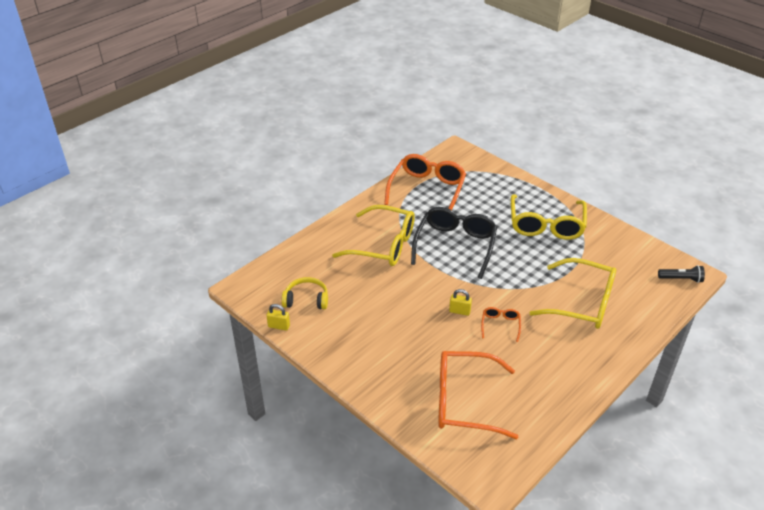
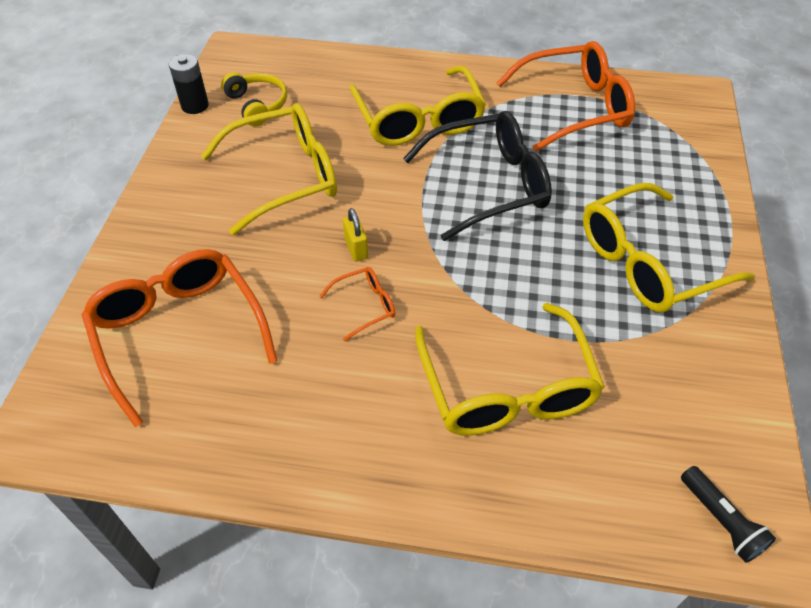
camera: 55 degrees right, 10 degrees up
yellow padlock [266,304,290,330] -> black battery [169,54,209,114]
none -> yellow glasses [201,103,337,235]

